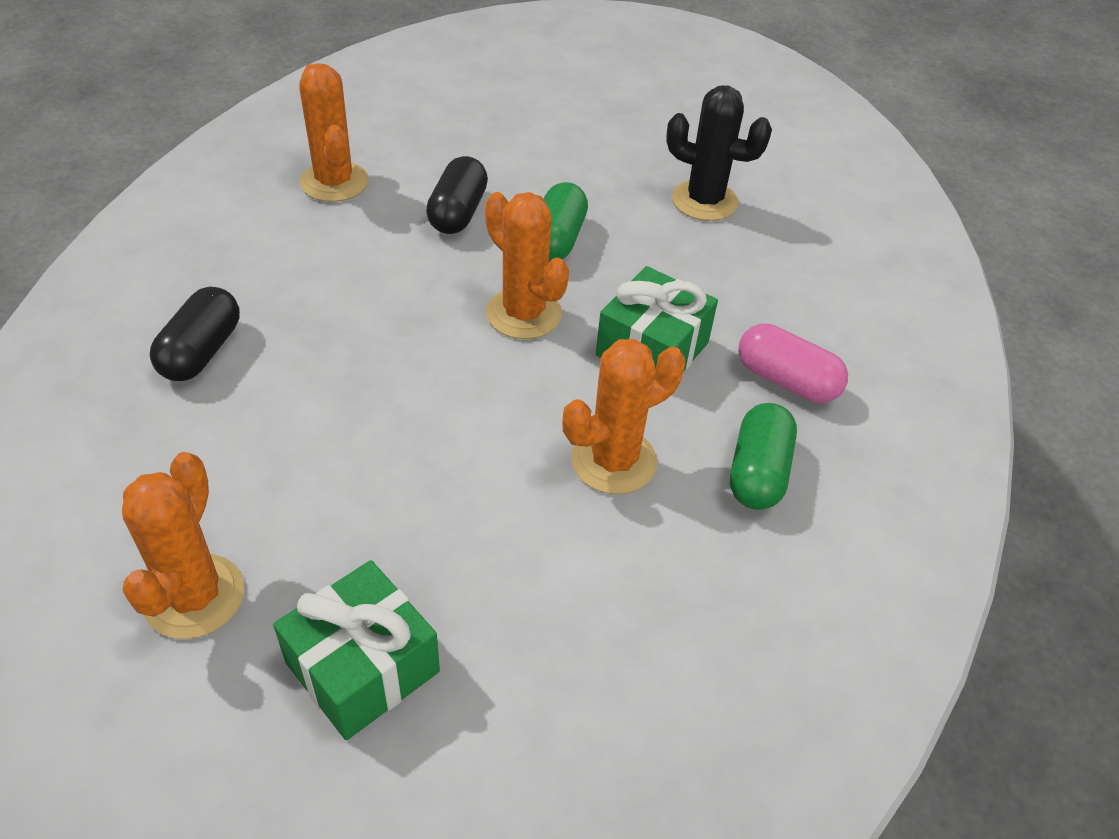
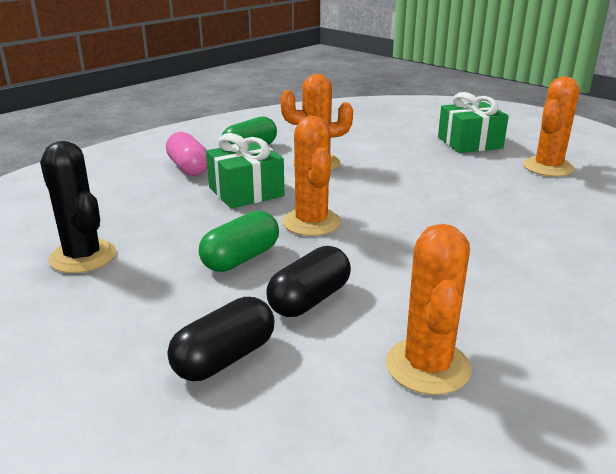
camera: 150 degrees left, 20 degrees down
black capsule [150,286,240,381] -> black capsule moved to [167,297,274,381]

